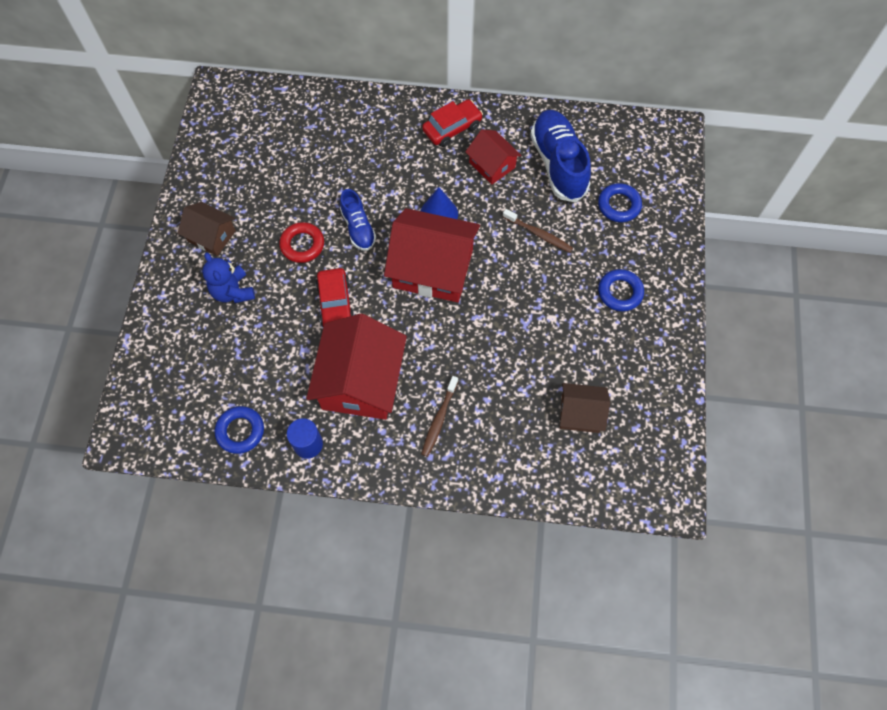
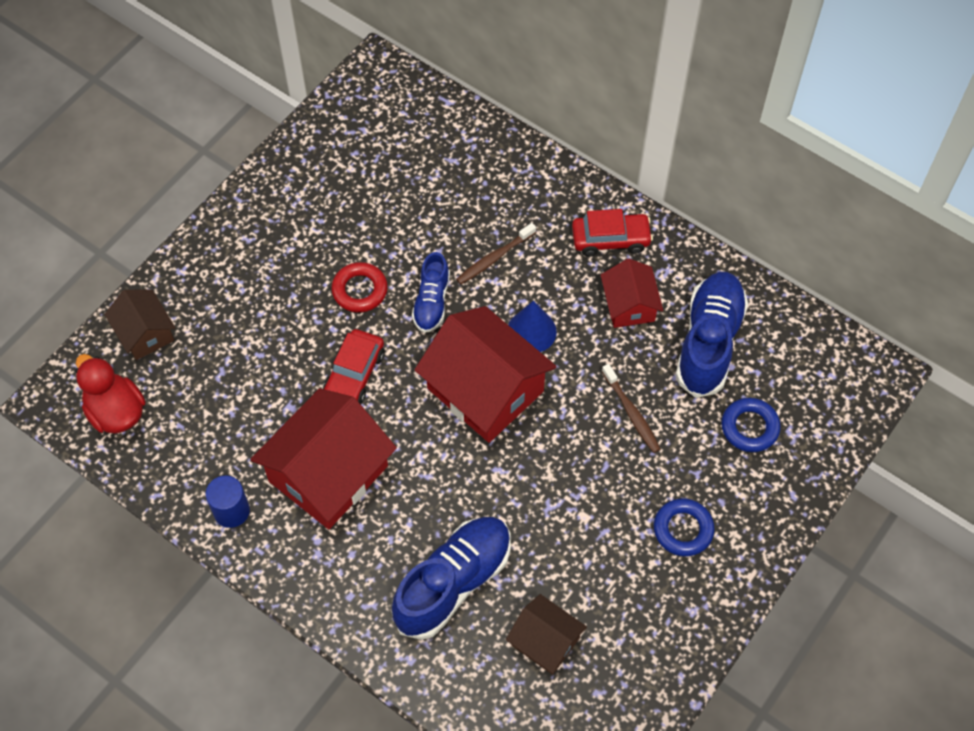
camera: 30 degrees right, 5 degrees down
brown house [178,202,236,256] -> brown house moved to [104,290,176,360]
blue teddy bear [202,253,255,303] -> none
blue ring [215,406,264,454] -> none
brown toothbrush [422,376,458,457] -> brown toothbrush moved to [456,223,536,285]
none -> red duck [75,354,145,434]
none -> blue shoe [392,517,511,640]

